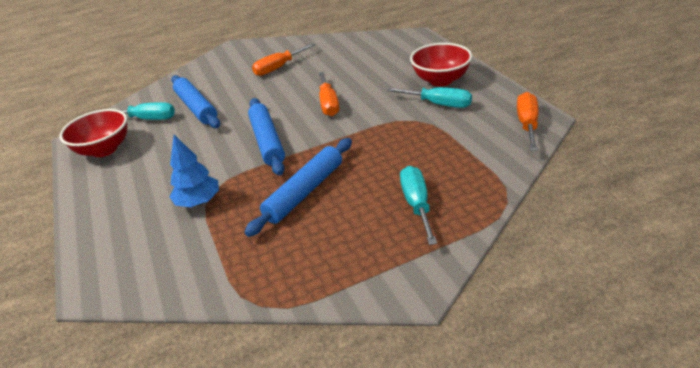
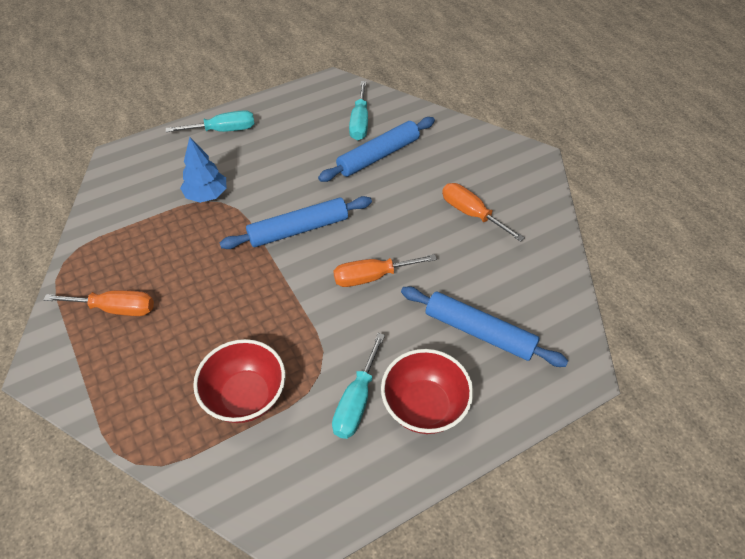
camera: 80 degrees right, 15 degrees up
red bowl [60,109,127,157] -> red bowl moved to [193,339,285,423]
blue rolling pin [244,138,352,237] -> blue rolling pin moved to [401,286,568,367]
turquoise screwdriver [400,166,437,245] -> turquoise screwdriver moved to [166,110,255,132]
orange screwdriver [517,92,538,151] -> orange screwdriver moved to [44,290,154,316]

